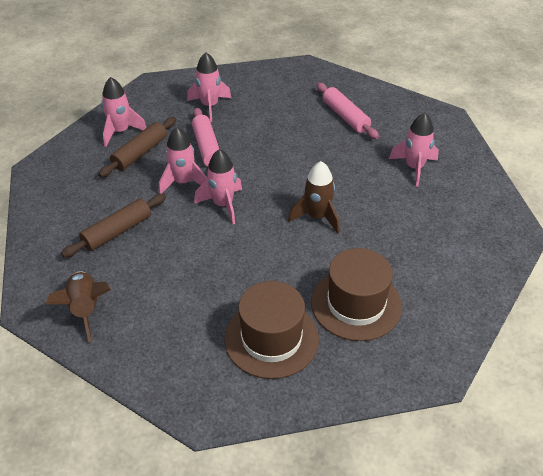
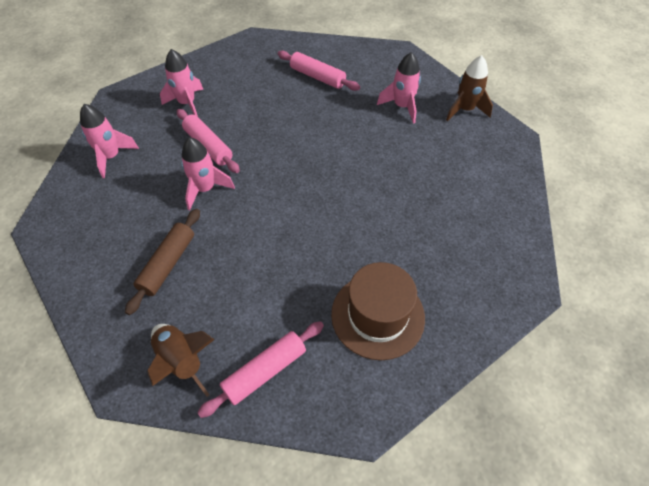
camera: 25 degrees left, 10 degrees up
brown rolling pin [99,117,176,177] -> none
pink rocket [194,149,242,224] -> none
brown rocket [288,161,340,233] -> brown rocket moved to [446,55,493,121]
brown hat [311,248,402,341] -> none
none -> pink rolling pin [197,321,324,418]

